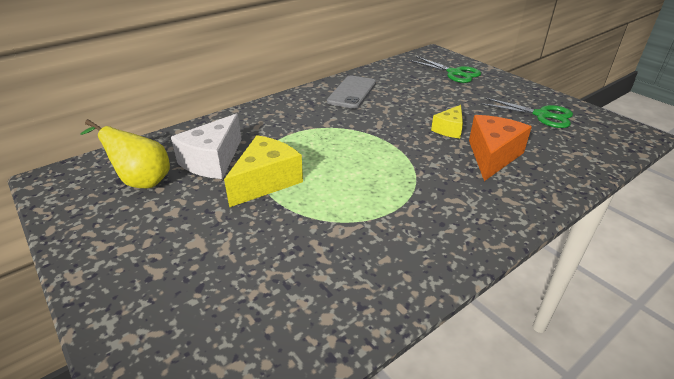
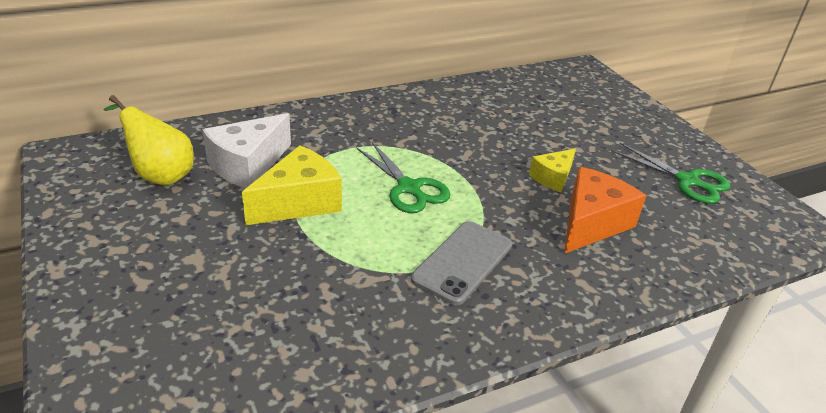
camera: 10 degrees right, 0 degrees up
grey phone [327,75,376,109] -> grey phone moved to [411,221,512,305]
green scissors [410,56,481,83] -> green scissors moved to [357,142,450,213]

